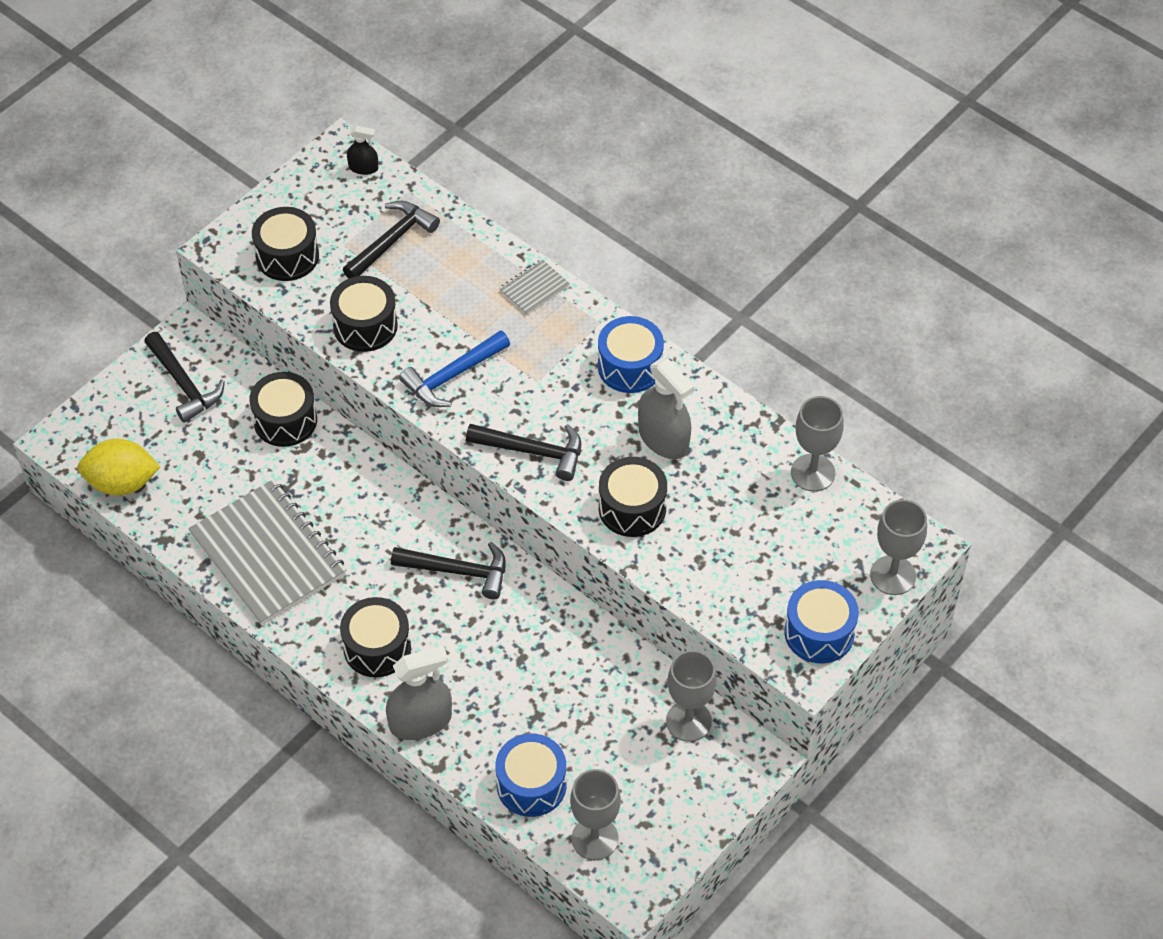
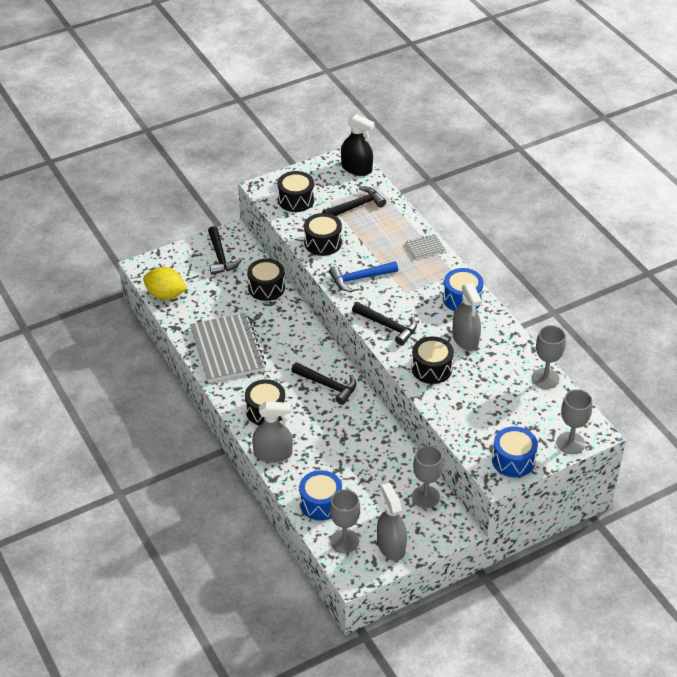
camera: 20 degrees right, 10 degrees down
black spray bottle [347,126,378,175] -> black spray bottle [341,114,374,176], size x1.91
none -> grey spray bottle [377,483,407,561]

